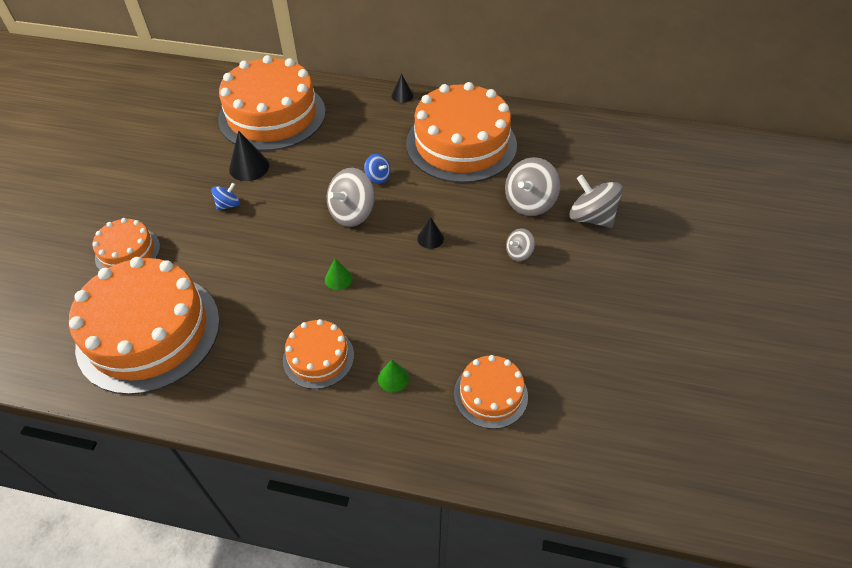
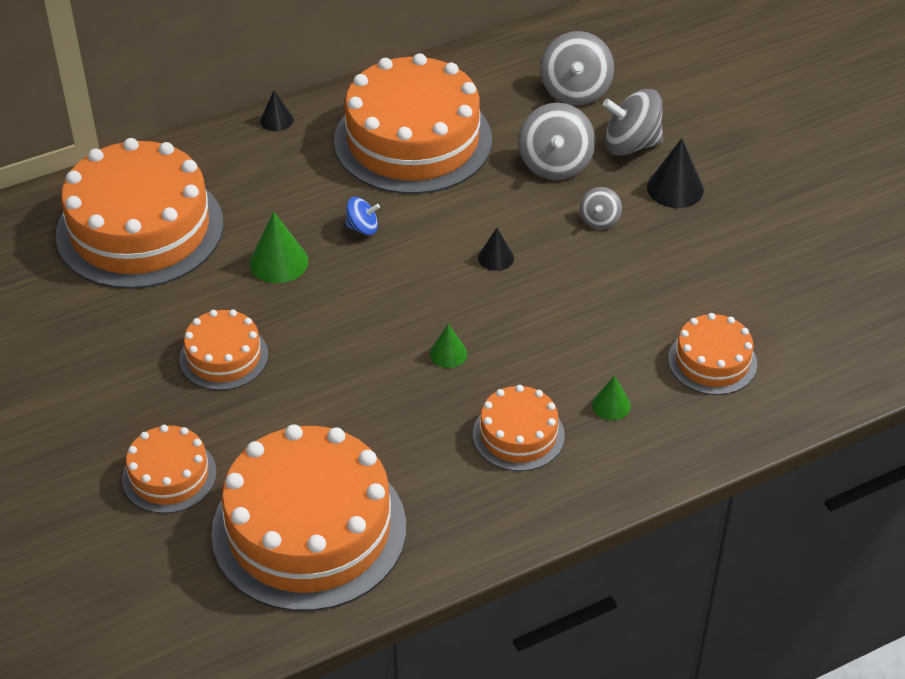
camera: 40 degrees left, 5 degrees down
blue spinning top [211,183,240,210] -> orange cake [180,310,268,390]
black cone [229,130,269,181] -> black cone moved to [647,138,704,208]
grey spinning top [327,168,375,227] -> grey spinning top moved to [541,31,614,106]
none -> green cone [249,212,309,283]

